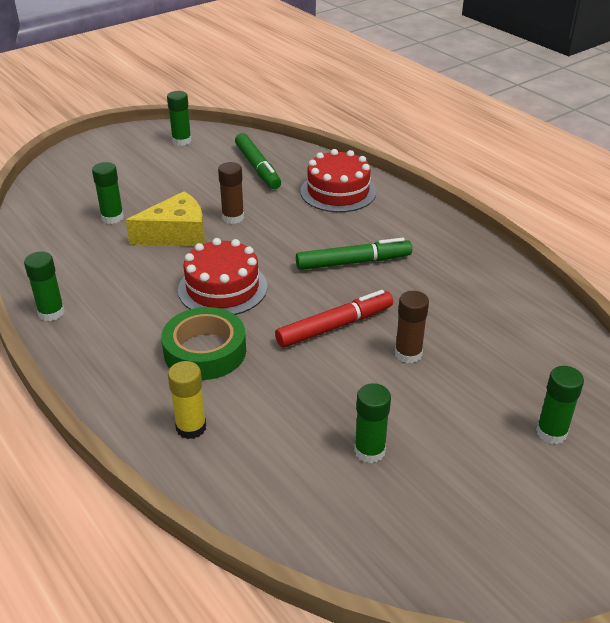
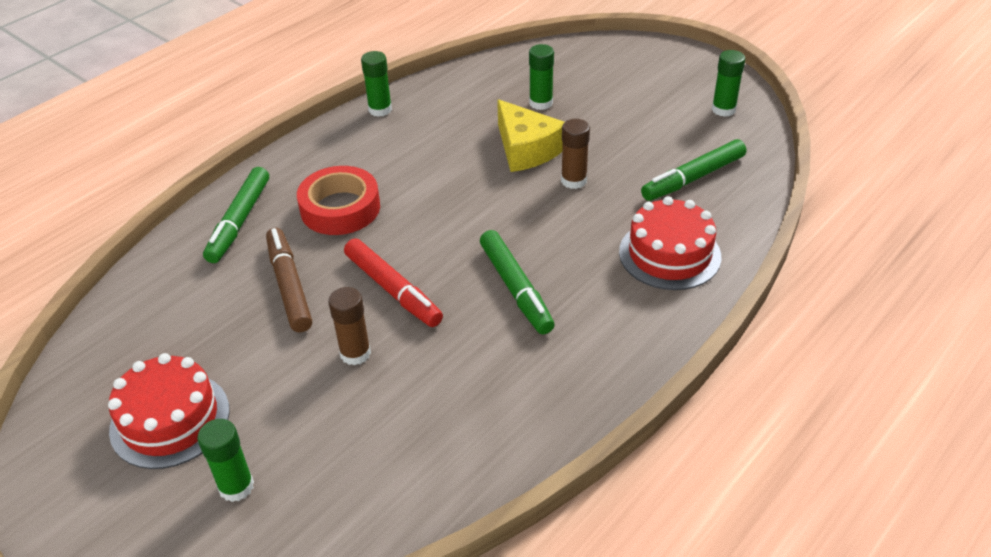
camera: 80 degrees right, 5 degrees up
green tape [161,307,246,380] -> red tape [297,166,380,235]
yellow glue stick [168,361,206,439] -> green marker [203,167,269,263]
red cake [178,238,267,315] -> red cake moved to [108,353,230,469]
green glue stick [354,383,391,463] -> none
none -> brown marker [266,228,312,332]

